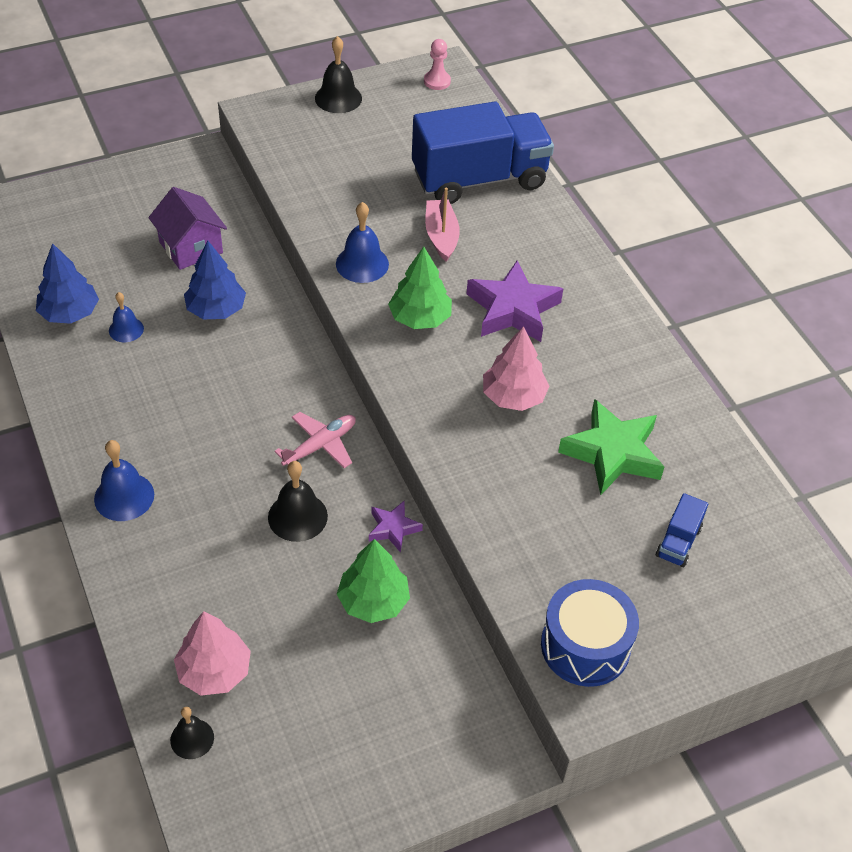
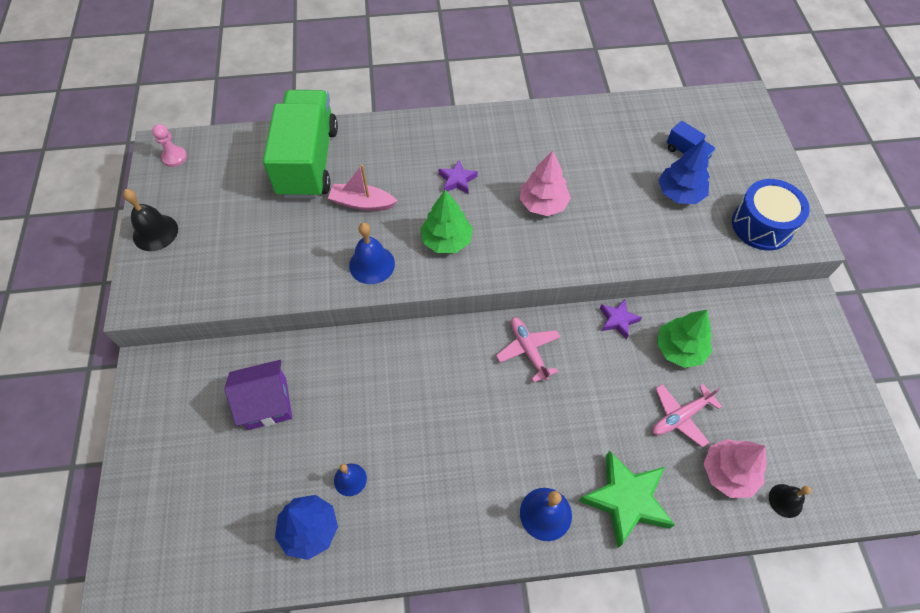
camera: 70 degrees left, 10 degrees up
blue tree [184,241,246,319] -> blue tree moved to [658,140,710,204]
black bell [268,461,328,542] -> none
blue truck [412,102,554,204] -> green truck [263,90,338,199]
purple star [466,261,563,342] -> purple star [438,160,478,194], size x0.52
green star [558,399,665,495] -> green star moved to [579,451,675,548]
none -> pink plane [653,384,722,447]

